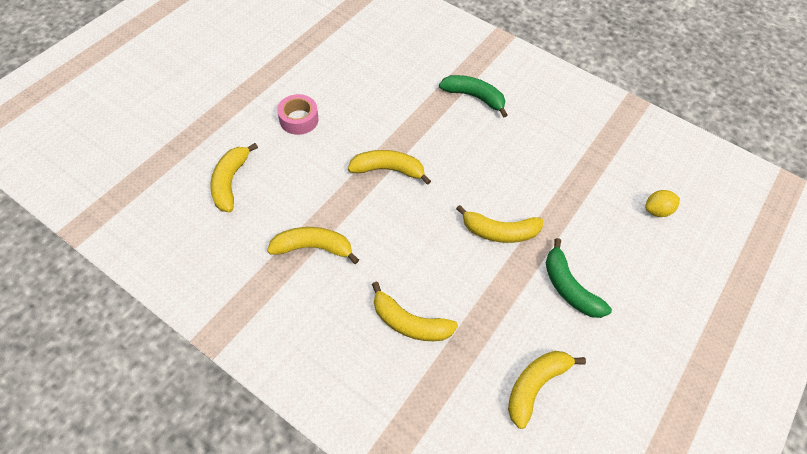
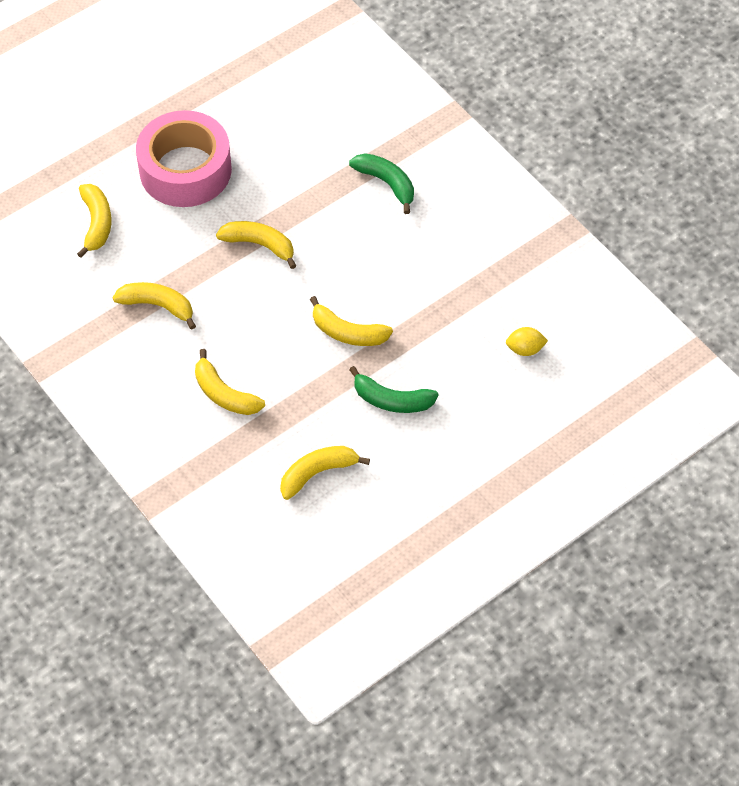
camera: 20 degrees right, 0 degrees up
yellow banana [210,143,258,212] -> yellow banana turned 150 degrees clockwise [77,184,112,258]
pink tape [277,94,319,135] -> pink tape [136,110,232,207], size x2.14
green banana [546,238,612,318] -> green banana turned 60 degrees counterclockwise [349,366,439,413]

